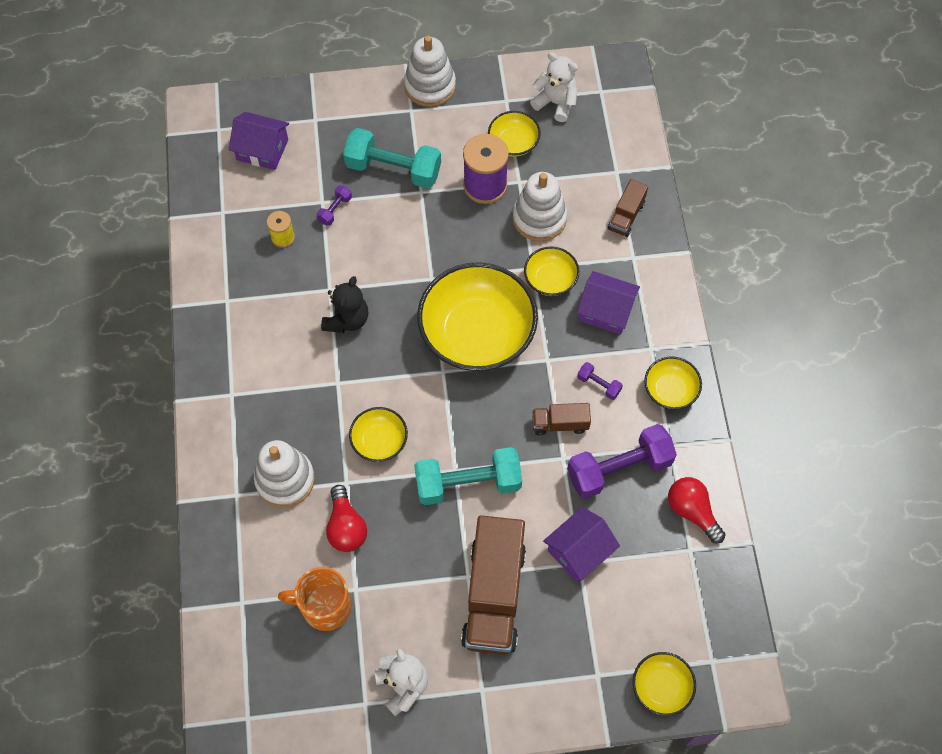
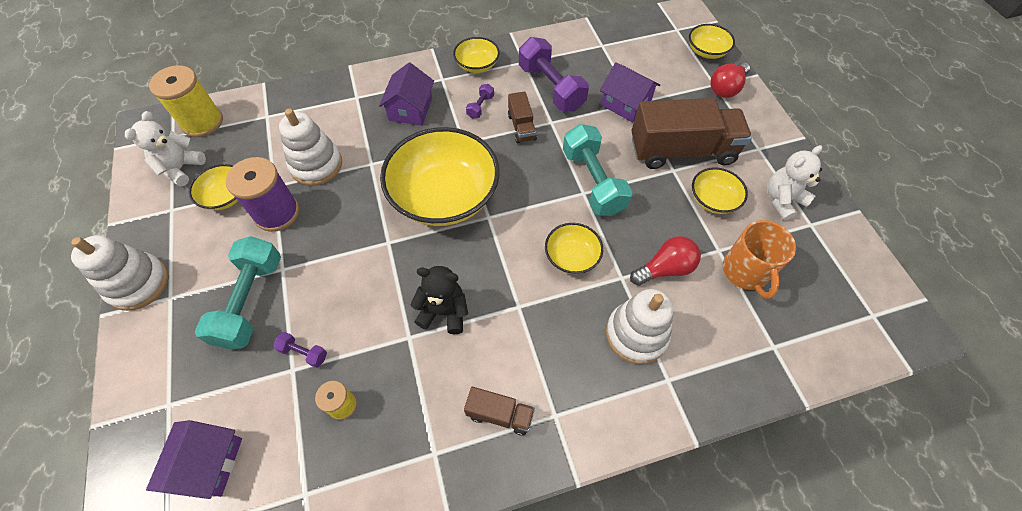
camera: 100 degrees left, 5 degrees down
yellow bowl [524,246,579,296] -> yellow bowl moved to [692,167,748,214]
brown truck [608,179,648,237] -> brown truck moved to [464,387,535,436]
red light bulb [668,477,726,543] -> red light bulb moved to [710,62,750,98]
none -> yellow spool [149,65,223,137]

